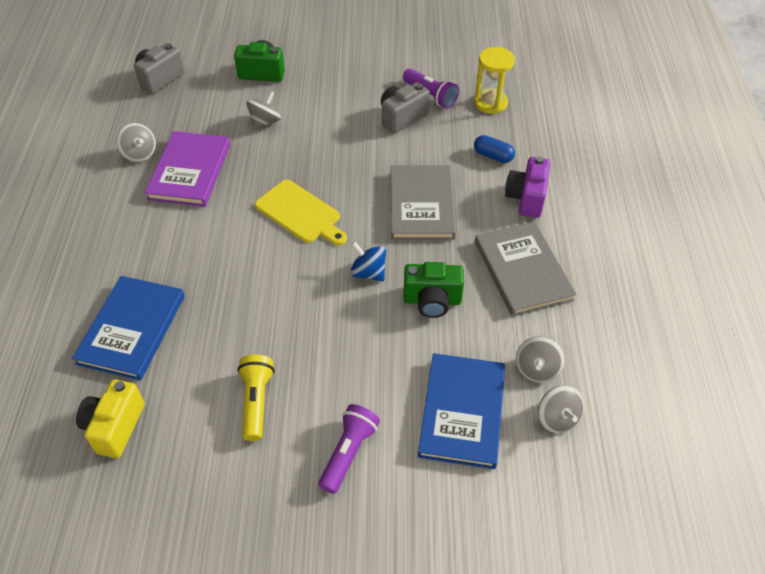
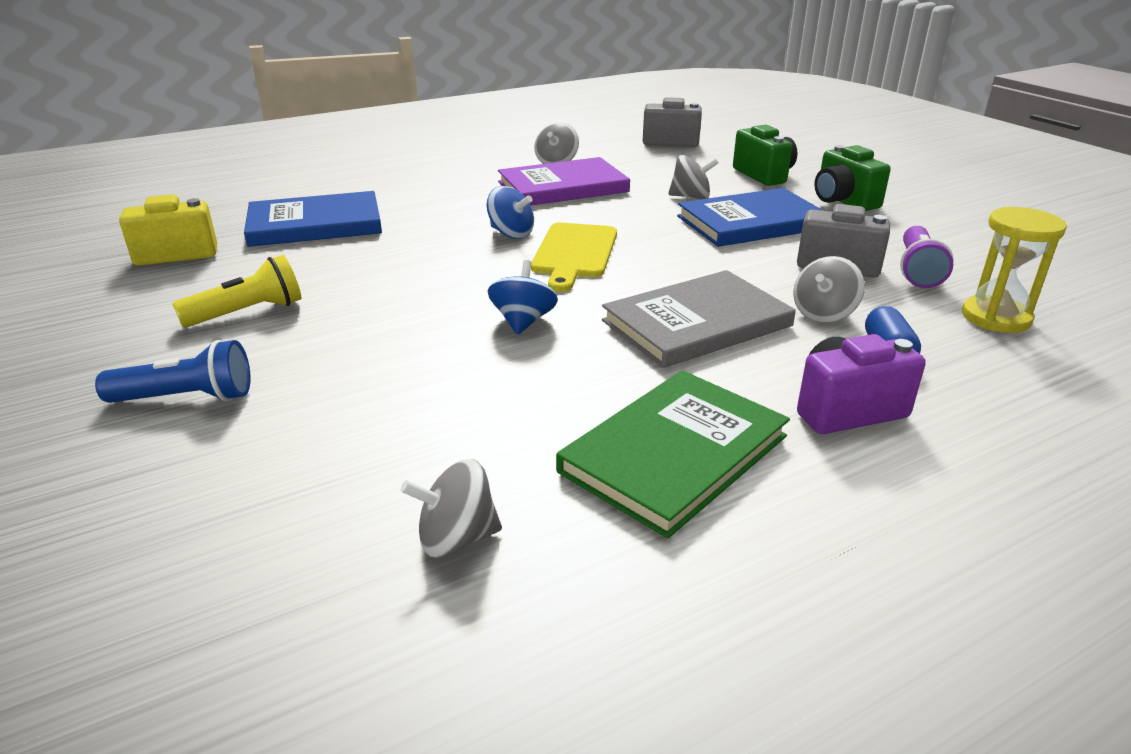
camera: 60 degrees right, 20 degrees down
purple flashlight [318,404,380,494] -> blue flashlight [95,340,251,403]
green camera [404,262,464,318] -> green camera moved to [814,145,891,211]
blue book [418,353,505,469] -> blue book moved to [677,188,824,247]
grey book [475,221,576,317] -> green book [556,370,790,538]
grey spinning top [538,385,584,433] -> grey spinning top moved to [793,256,865,323]
none -> blue spinning top [487,186,534,239]

